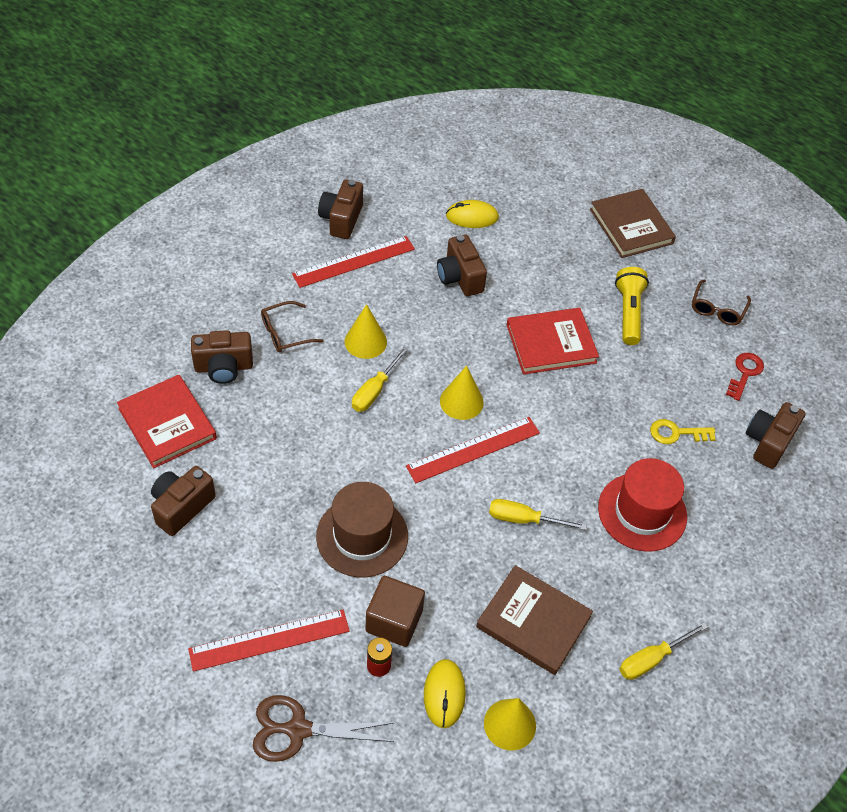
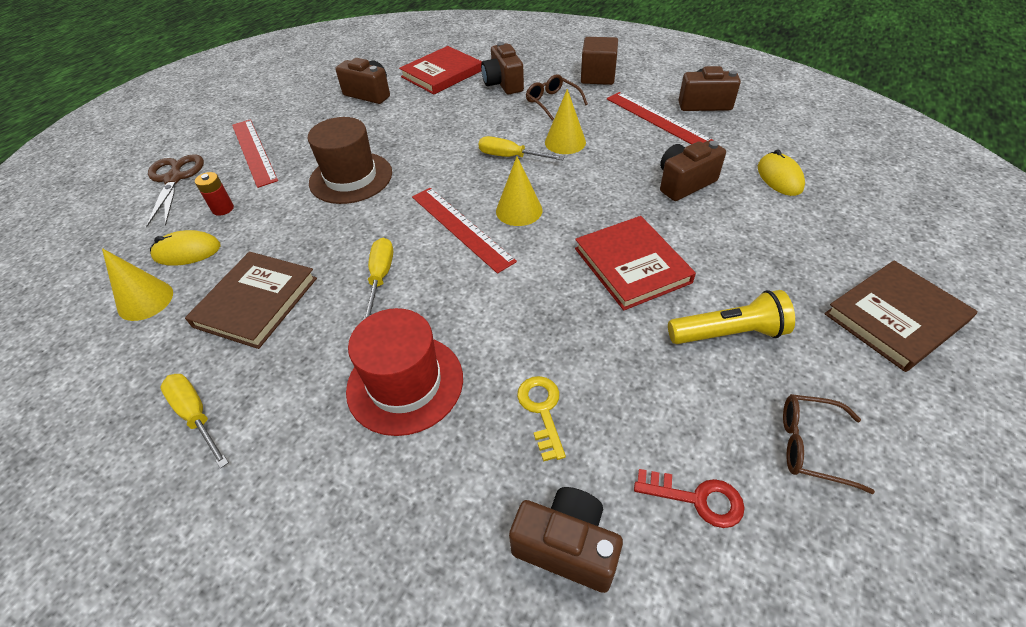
camera: 85 degrees right, 5 degrees down
brown cube [366,576,425,647] -> brown cube moved to [581,37,618,85]

